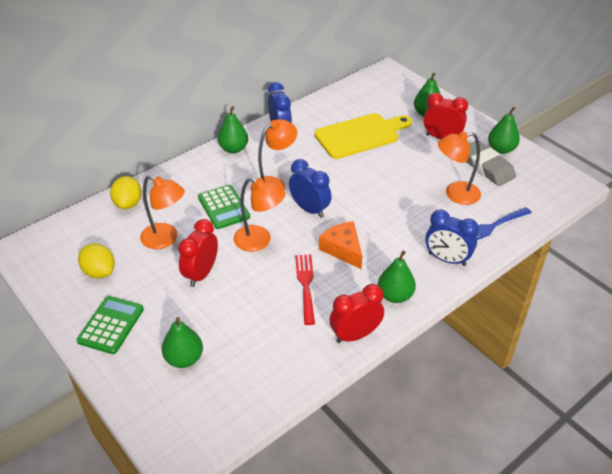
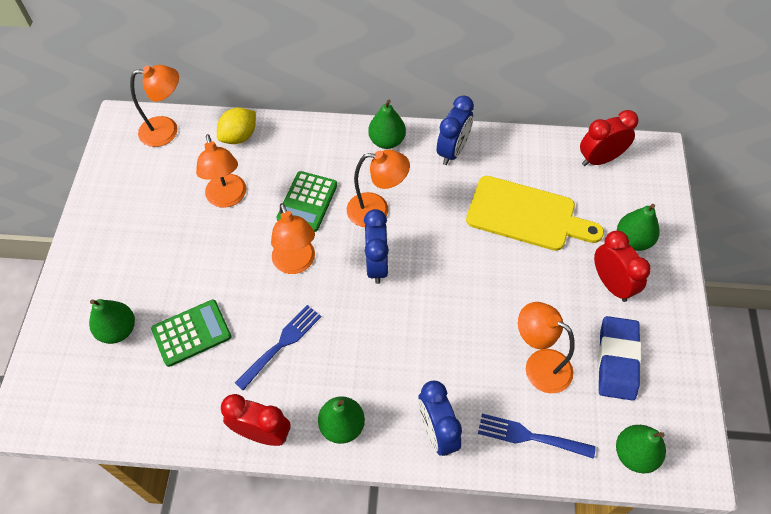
camera: 45 degrees right, 15 degrees up
green calculator [77,296,144,354] -> green calculator moved to [151,300,231,367]
yellow lemon [78,243,115,278] -> none
red clock [178,219,218,287] -> red clock moved to [580,110,639,166]
red fork [295,255,315,325] -> blue fork [235,305,321,390]
orange cheese [319,221,362,269] -> none
grey eraser [466,141,516,186] -> blue eraser [598,316,641,401]
green pear [488,107,520,154] -> green pear moved to [616,425,666,473]
none -> orange lamp [130,65,179,147]

